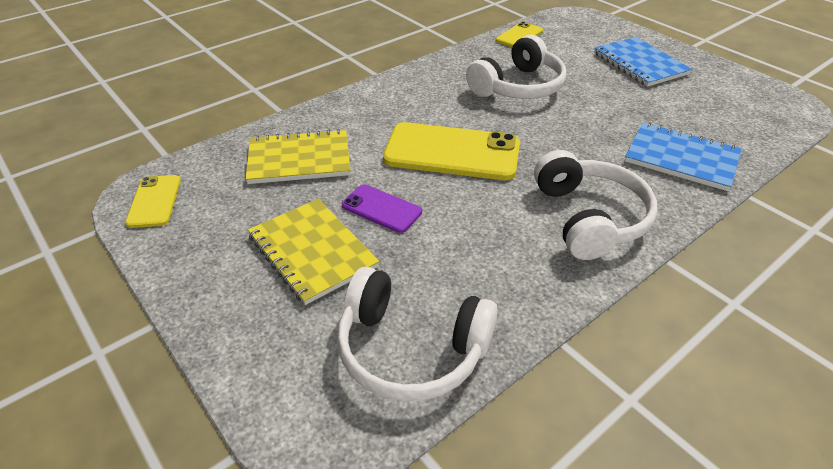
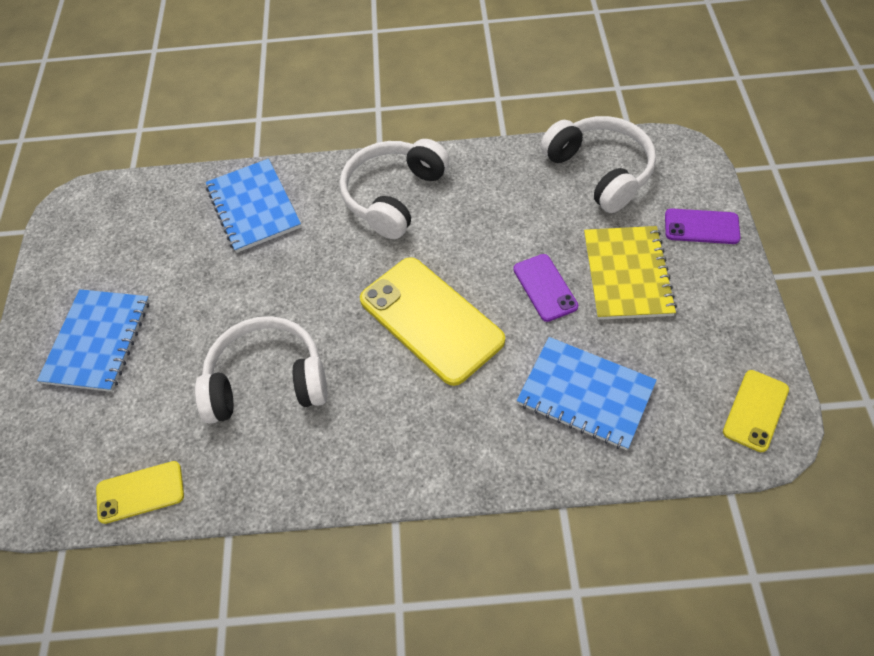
camera: 140 degrees left, 15 degrees up
yellow notebook [246,129,350,184] -> blue notebook [517,337,657,450]
none -> purple phone [665,208,741,244]

